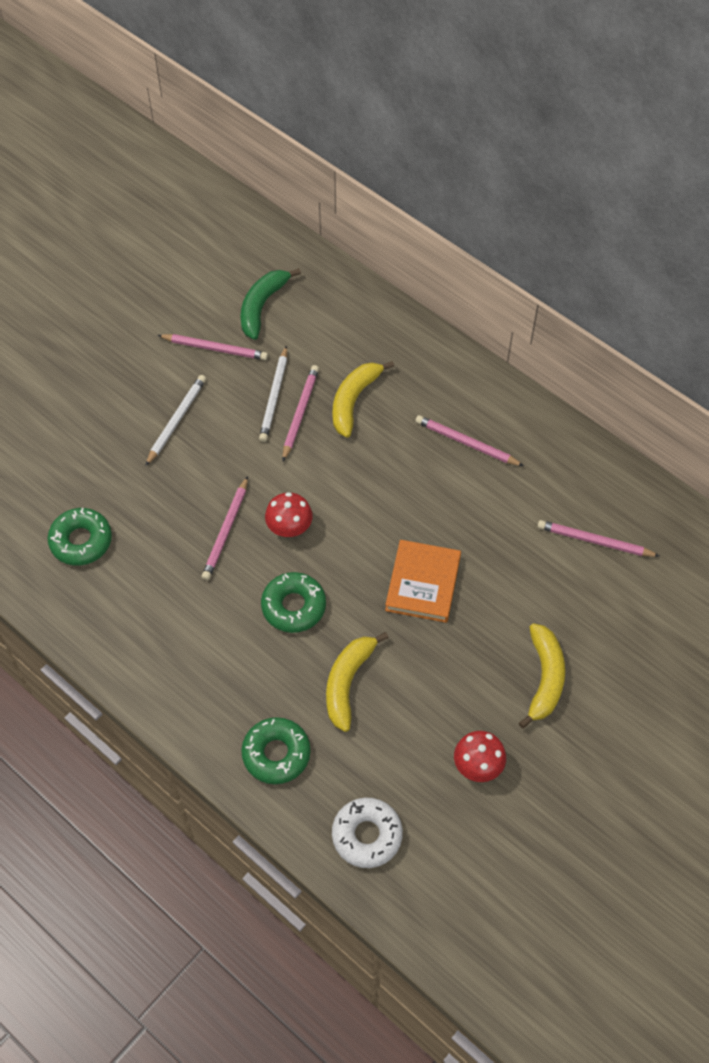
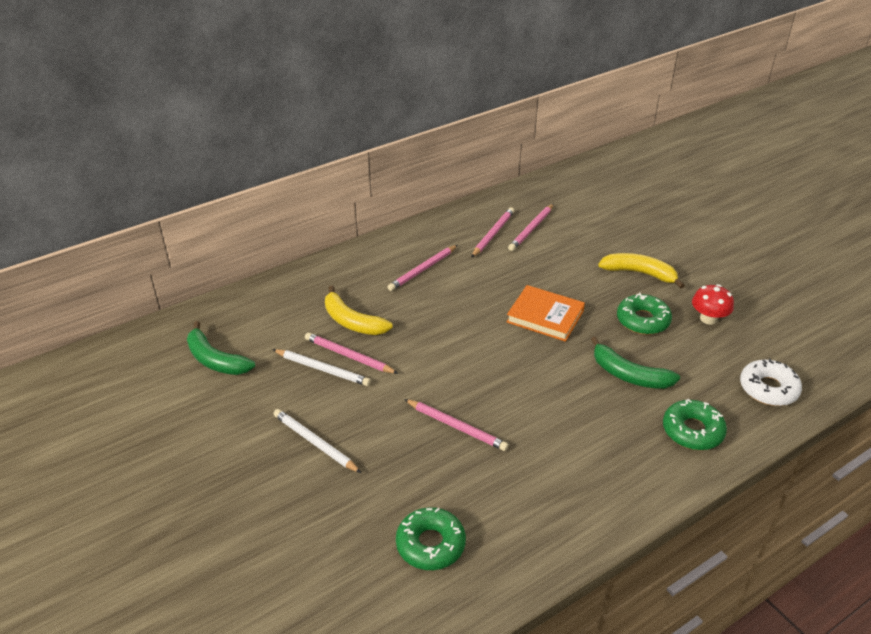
camera: 75 degrees left, 20 degrees down
pink pencil [157,334,268,360] -> pink pencil moved to [471,207,514,258]
green donut [261,572,326,633] -> green donut moved to [617,293,672,335]
red mushroom [265,492,313,537] -> none
yellow banana [326,632,389,732] -> green banana [591,336,680,389]

